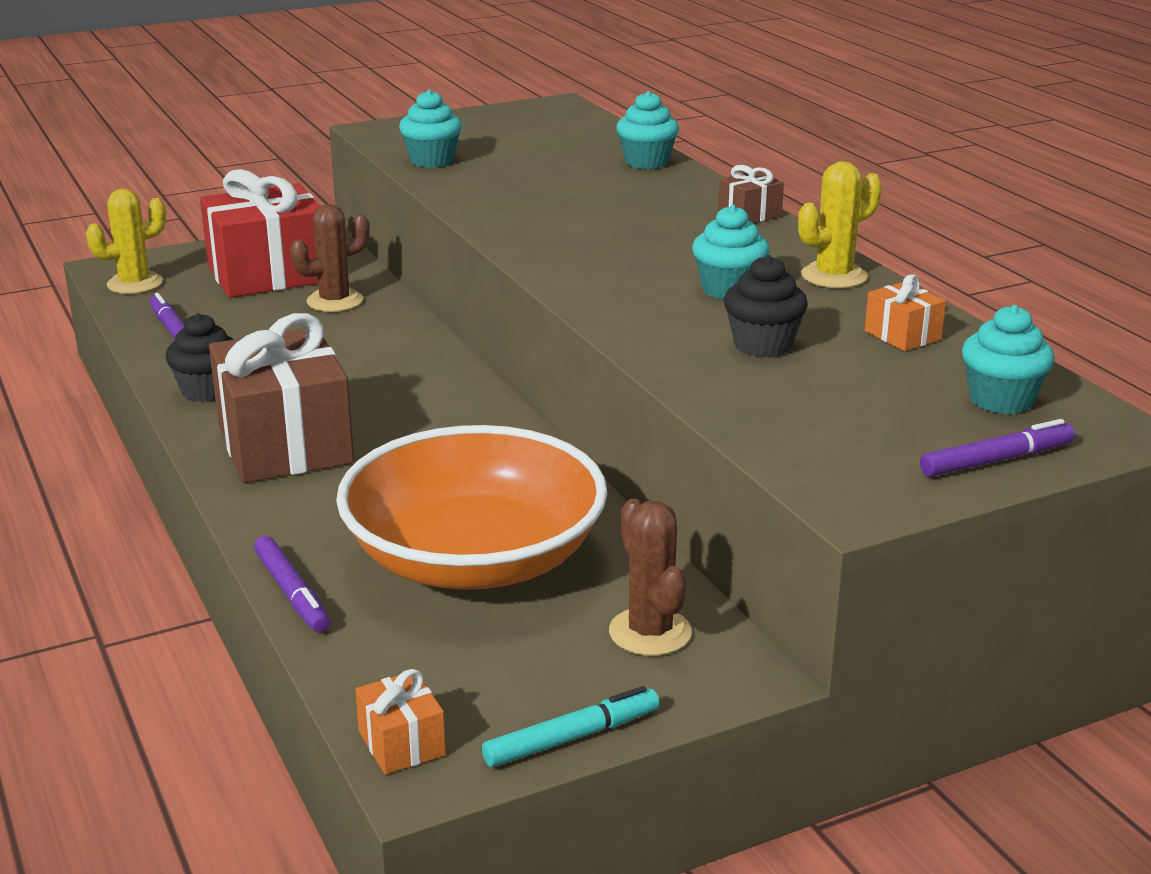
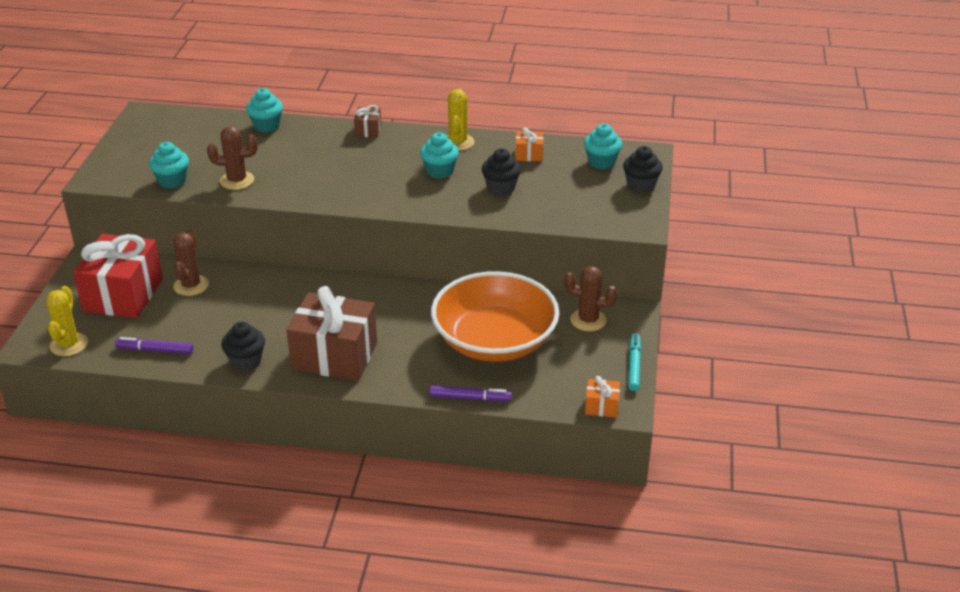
camera: 55 degrees left, 10 degrees up
purple marker [920,419,1075,477] -> black cupcake [623,146,663,193]
none -> brown cactus [207,126,258,190]

